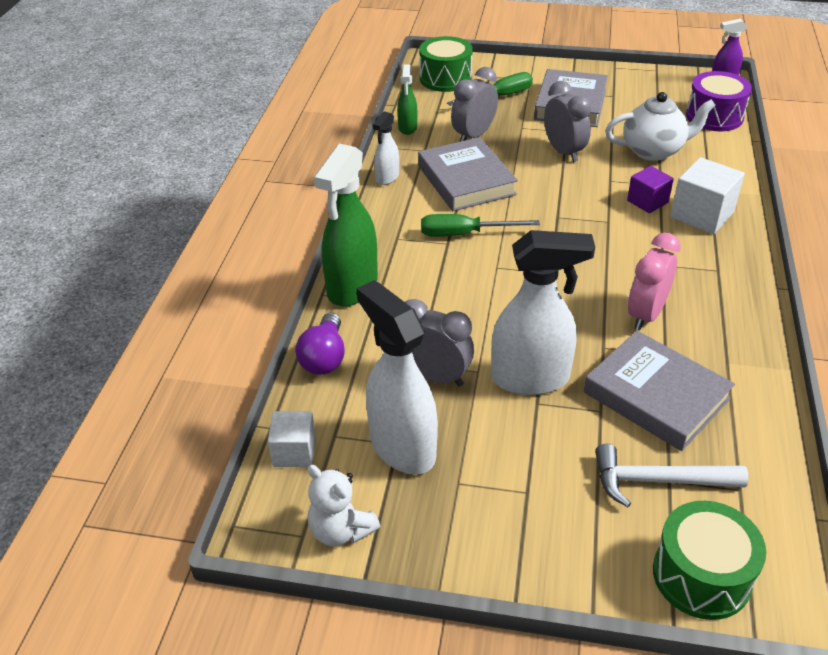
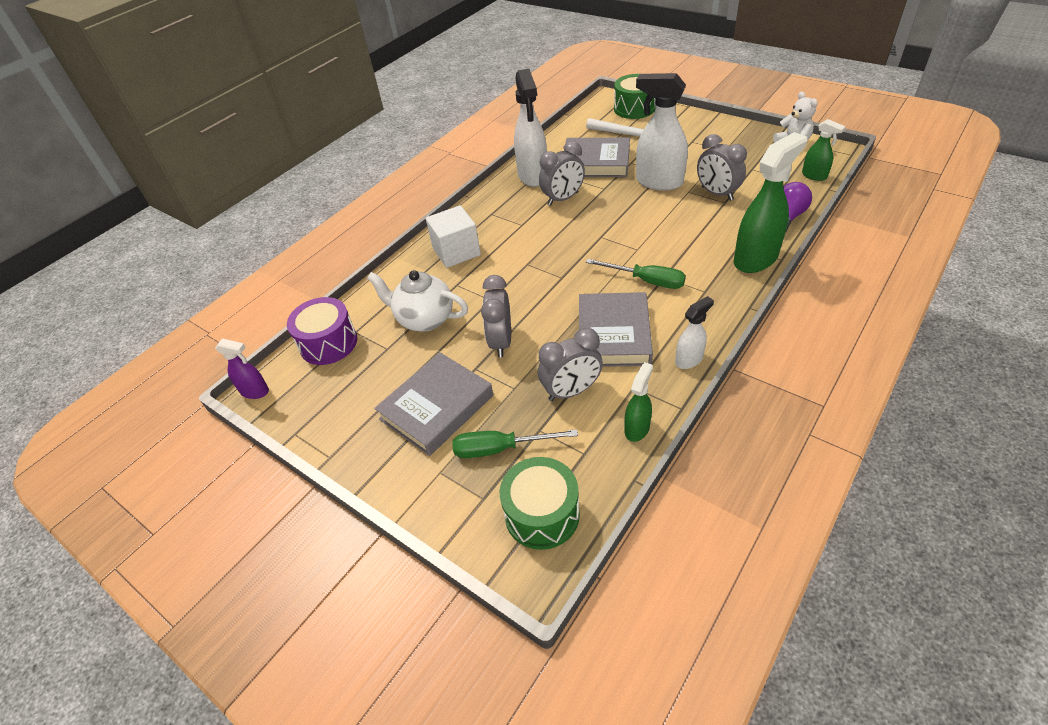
camera: 150 degrees left, 5 degrees up
white cube [268,411,316,467] -> green spray bottle [802,119,846,181]
white spray bottle [356,280,438,474] -> white spray bottle moved to [514,69,547,187]
grey book [584,331,735,451] -> grey book turned 60 degrees counterclockwise [564,138,630,177]
purple cube [627,166,674,213] -> none
pink clock [628,233,681,331] -> grey clock [539,141,585,206]

